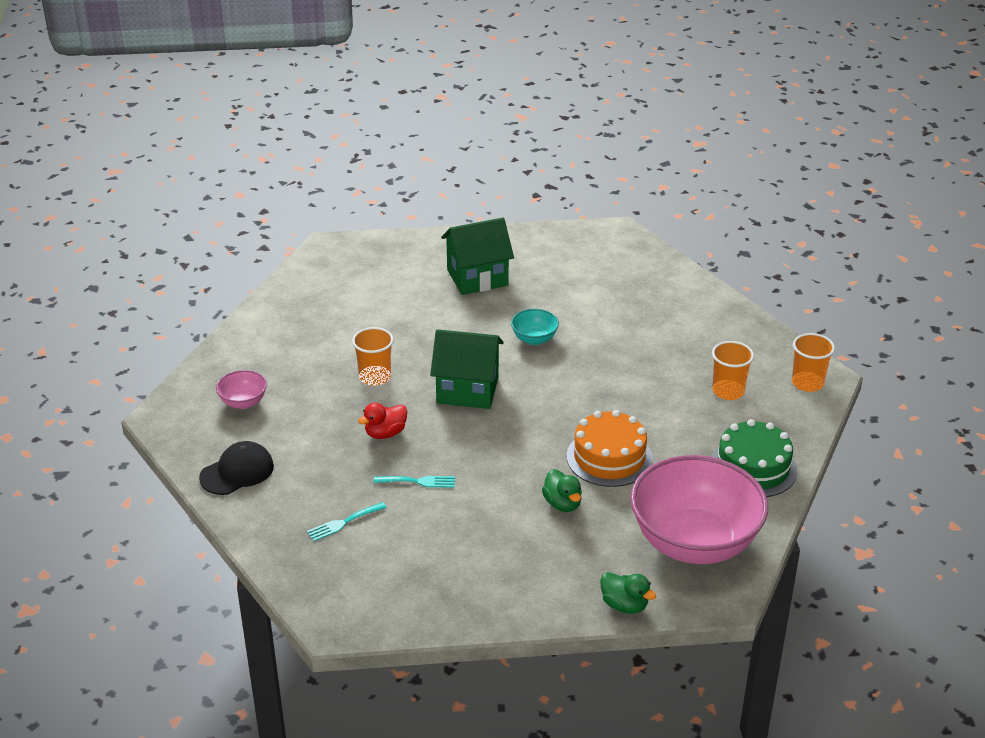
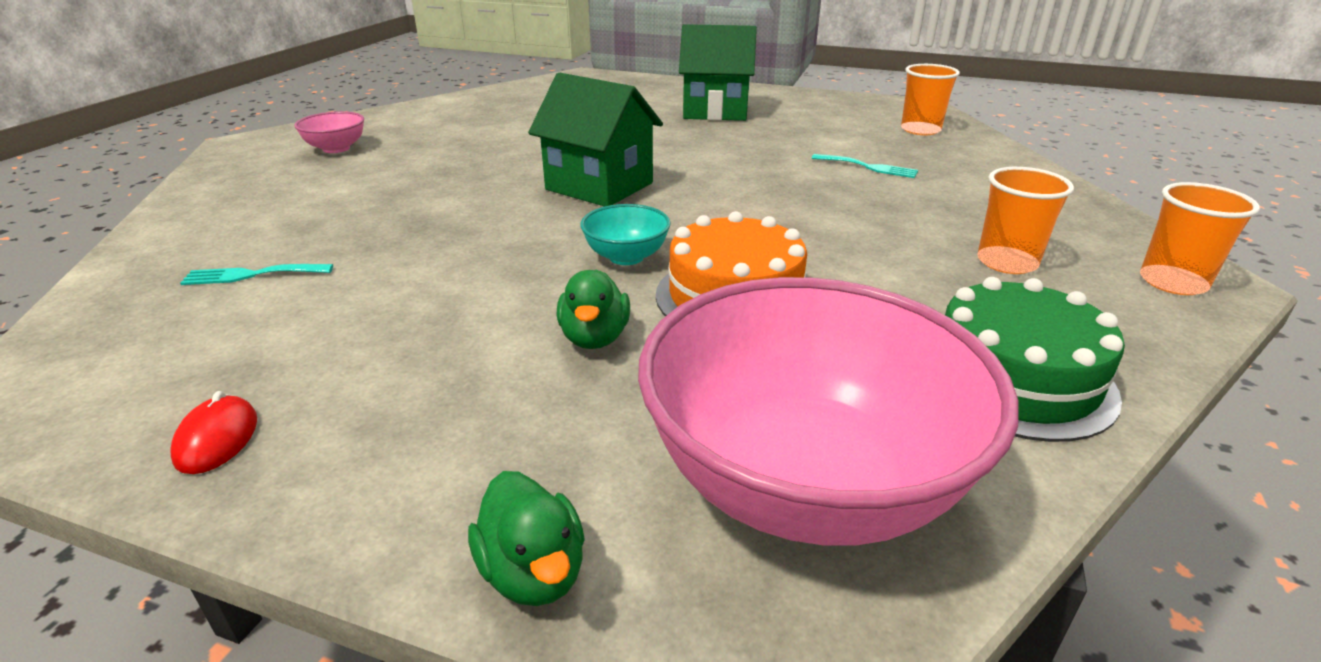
camera: 25 degrees right, 5 degrees down
black cap [199,441,274,495] -> none
orange cup [352,327,394,386] -> orange cup moved to [901,64,960,135]
red duck [358,403,407,439] -> none
turquoise fork [373,476,455,488] -> turquoise fork moved to [812,154,918,178]
turquoise bowl [511,309,559,345] -> turquoise bowl moved to [580,204,671,265]
none -> red mouse [170,391,257,474]

